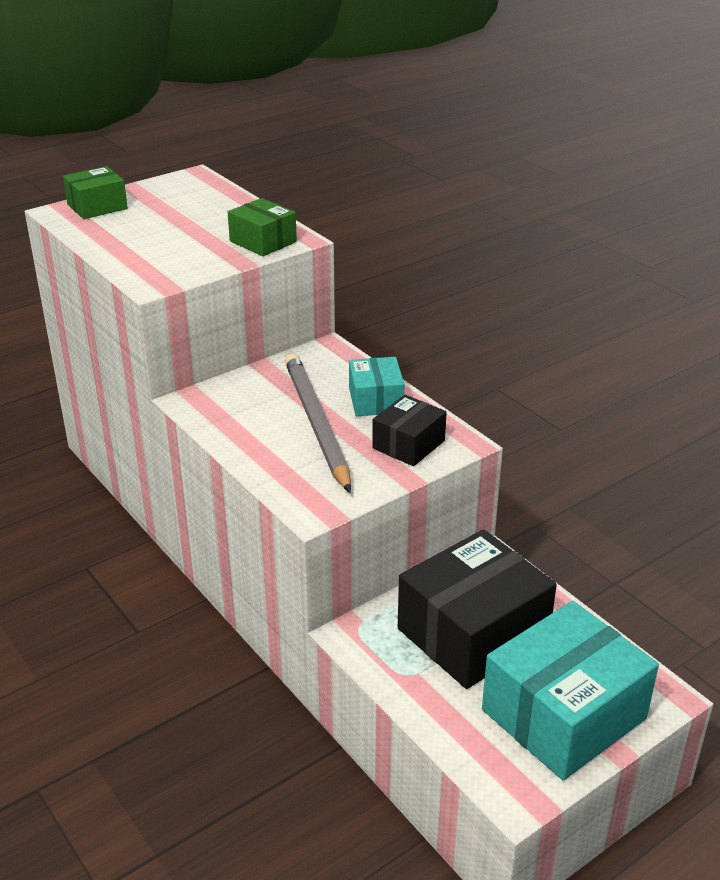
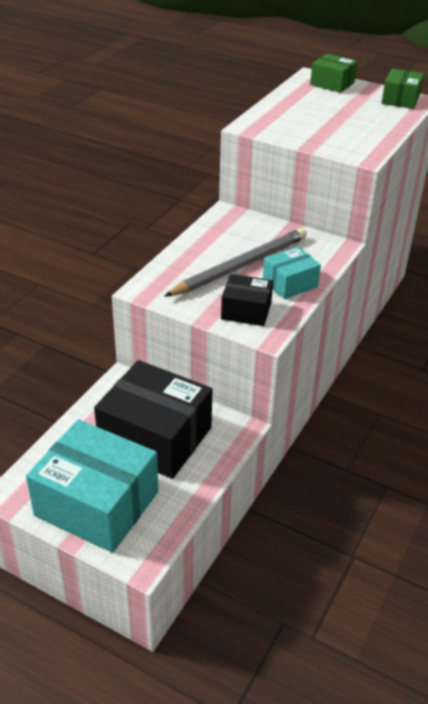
camera: 65 degrees right, 5 degrees up
green box [228,198,297,256] -> green box moved to [382,69,424,109]

